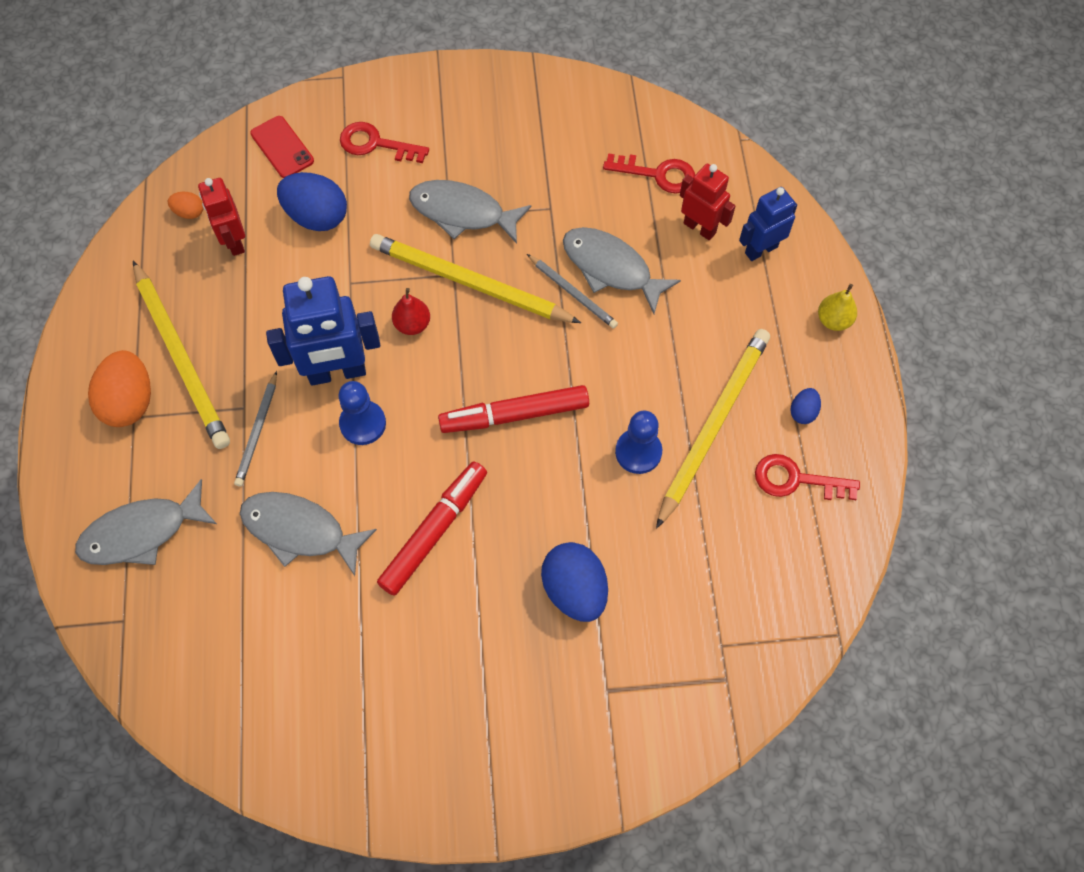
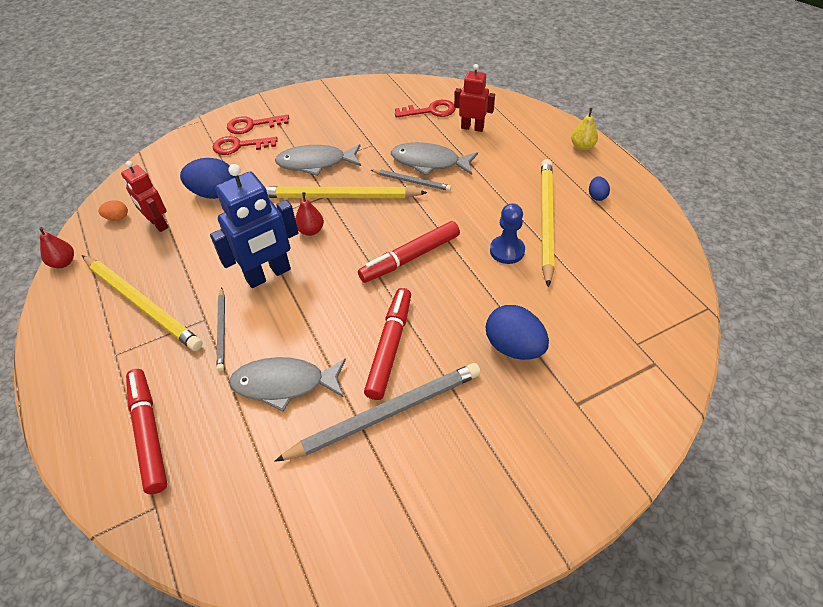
camera: 20 degrees left, 15 degrees down
grey fish [75,479,217,565] -> red marker [126,369,167,494]
orange egg [88,350,151,427] -> none
red phone [250,116,314,178] -> none
blue pawn [338,381,386,445] -> none
blue robot [739,187,797,261] -> none
red key [755,454,860,500] -> red key moved to [227,114,289,134]
none -> red pear [39,227,74,268]
none -> grey pencil [275,363,481,462]

